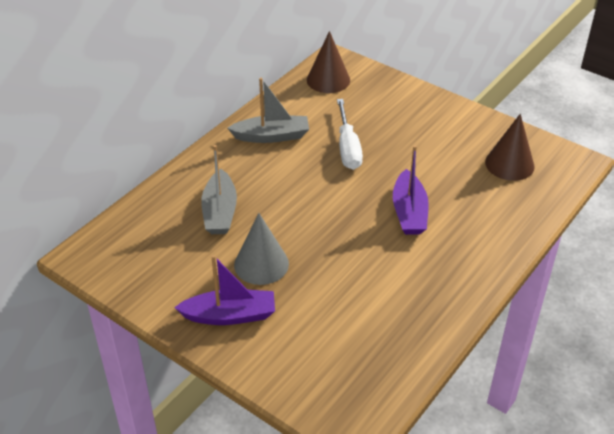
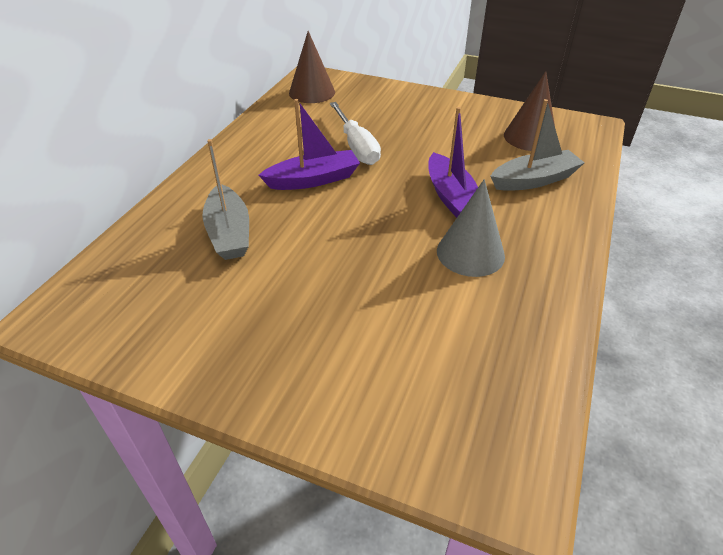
camera: 15 degrees left, 0 degrees up
purple boat [174,255,275,325] -> purple boat moved to [258,99,360,190]
grey boat [228,78,309,143] -> grey boat moved to [491,99,585,191]
grey cone [234,213,289,285] -> grey cone moved to [437,179,505,277]

